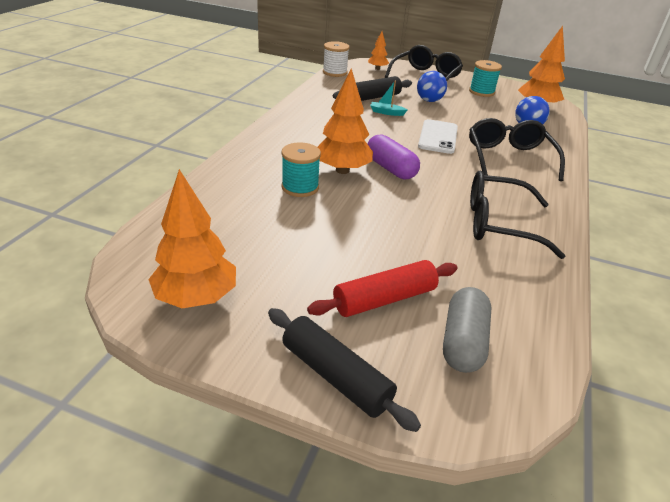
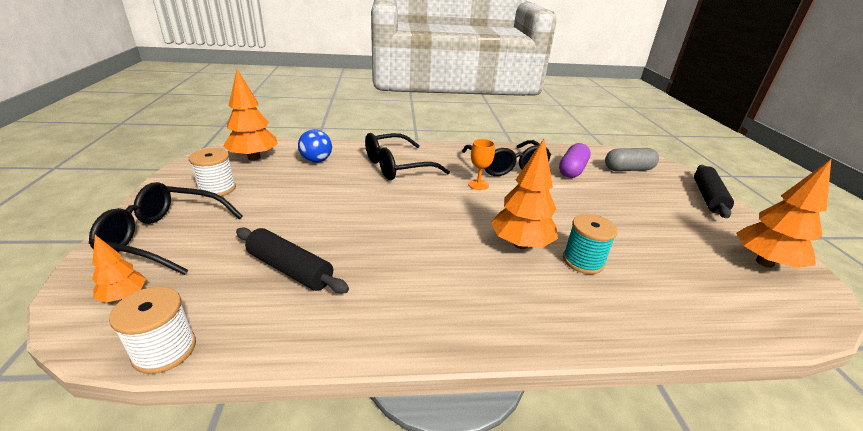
camera: 115 degrees left, 5 degrees down
red rolling pin [307,260,457,317] -> none
purple capsule [367,134,420,179] -> purple capsule moved to [559,143,591,178]
turquoise boat [370,81,408,116] -> none
blue ball [417,71,447,102] -> none
white phone [418,119,458,154] -> none
turquoise spool [469,60,502,97] -> white spool [189,148,236,197]
none -> orange goblet [468,139,495,190]

